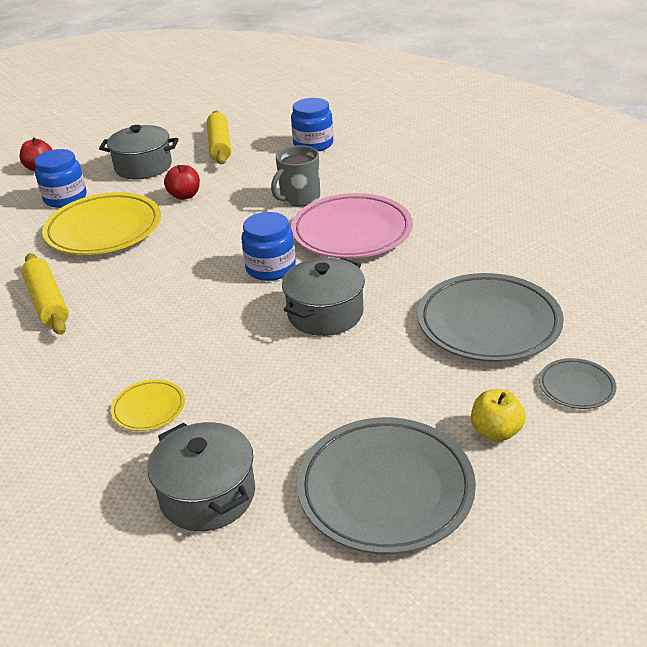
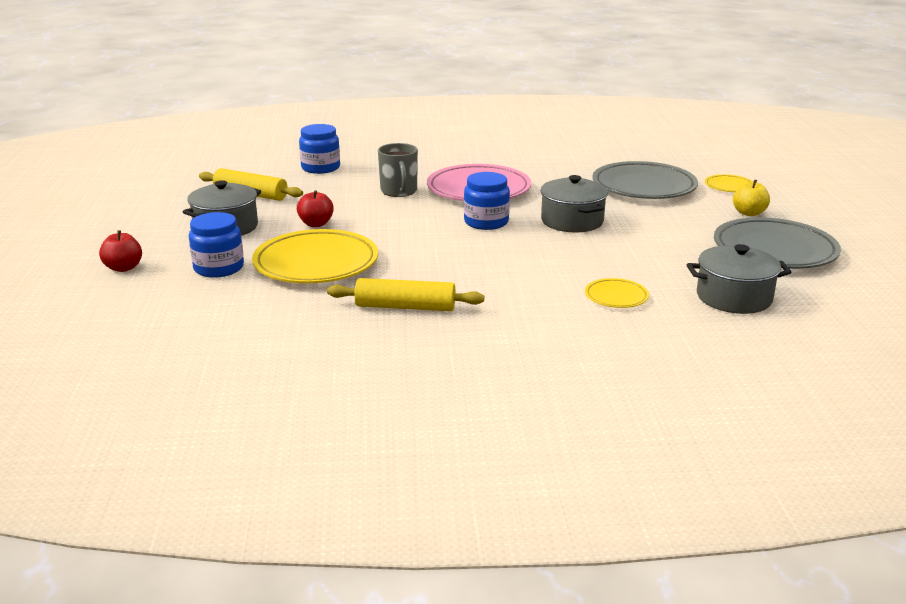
camera: 60 degrees left, 10 degrees down
grey plate [539,358,617,409] -> yellow plate [705,174,753,192]

